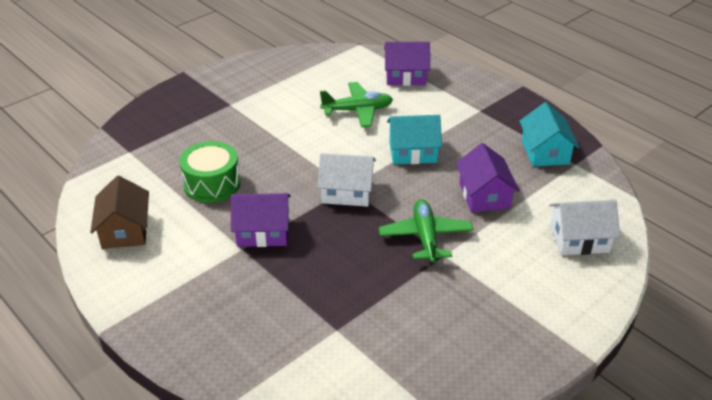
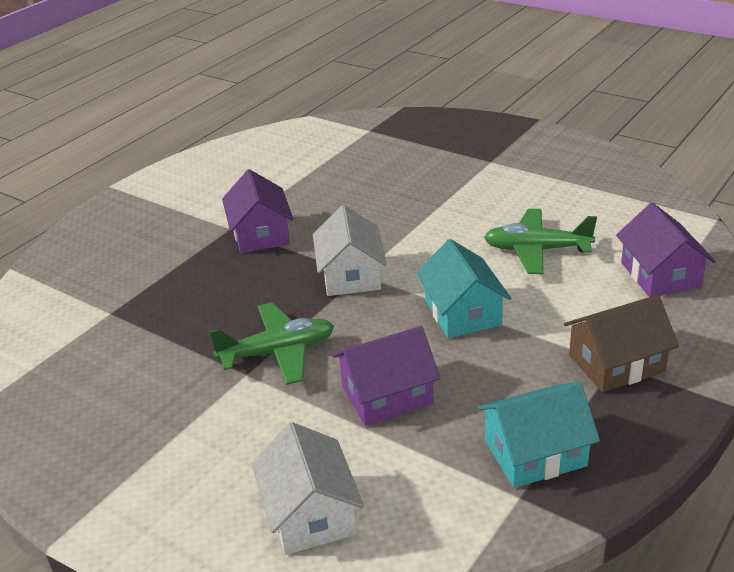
camera: 80 degrees right, 5 degrees down
brown house [90,176,149,249] -> brown house moved to [564,295,679,392]
green drum [179,141,241,203] -> none
green plane [320,82,393,127] -> green plane turned 120 degrees clockwise [484,209,597,274]

